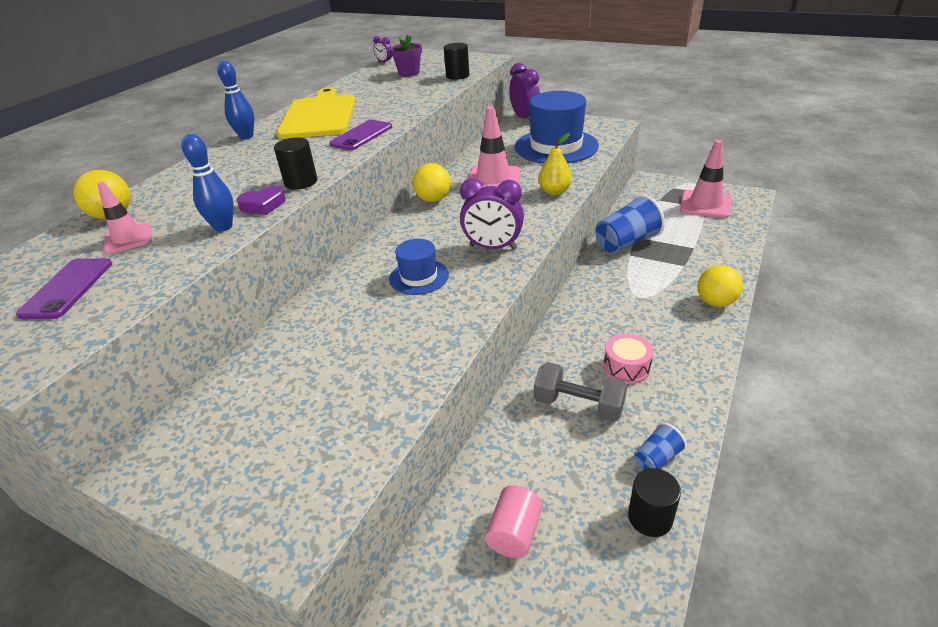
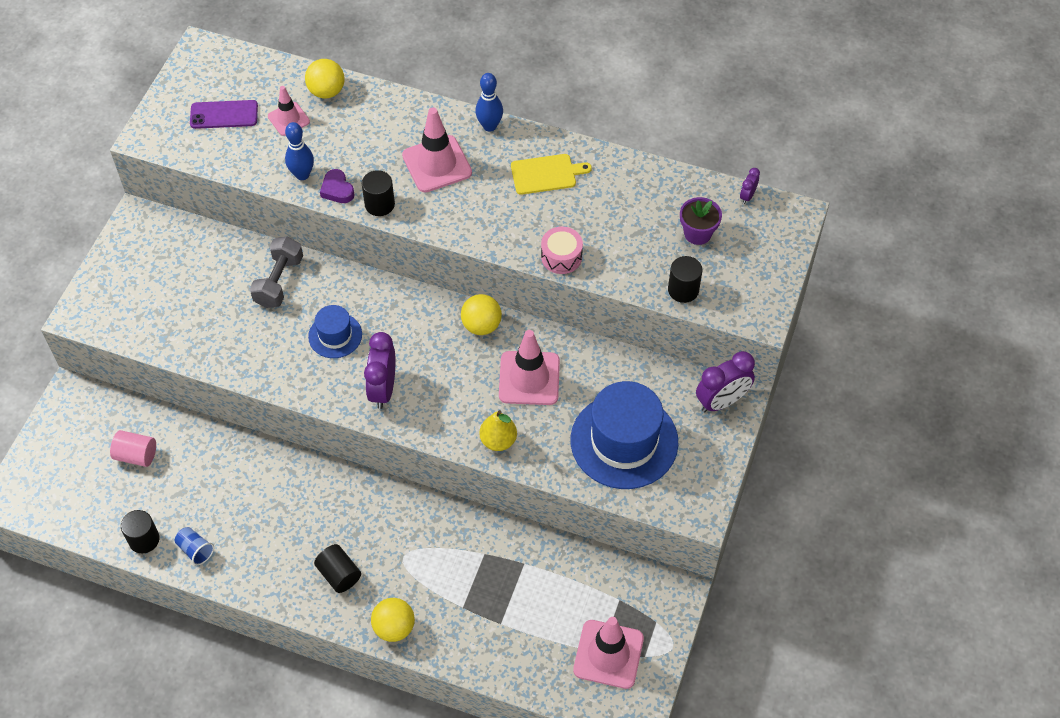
camera: 80 degrees right, 20 degrees up
yellow cutting board [277,87,355,139] -> yellow cutting board [511,154,592,195], size x0.56
purple phone [329,120,392,150] -> none
grey dumbbell [534,362,627,422] -> grey dumbbell moved to [250,236,303,308]
blue cup [595,194,665,254] -> none
pink drum [604,334,653,384] -> pink drum moved to [541,227,583,274]
none -> black cylinder [314,544,361,593]
none -> pink traffic cone [402,107,472,193]

